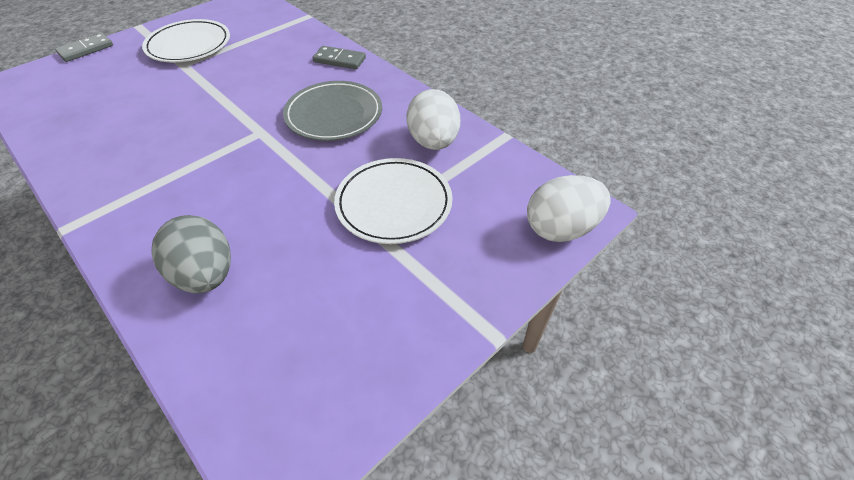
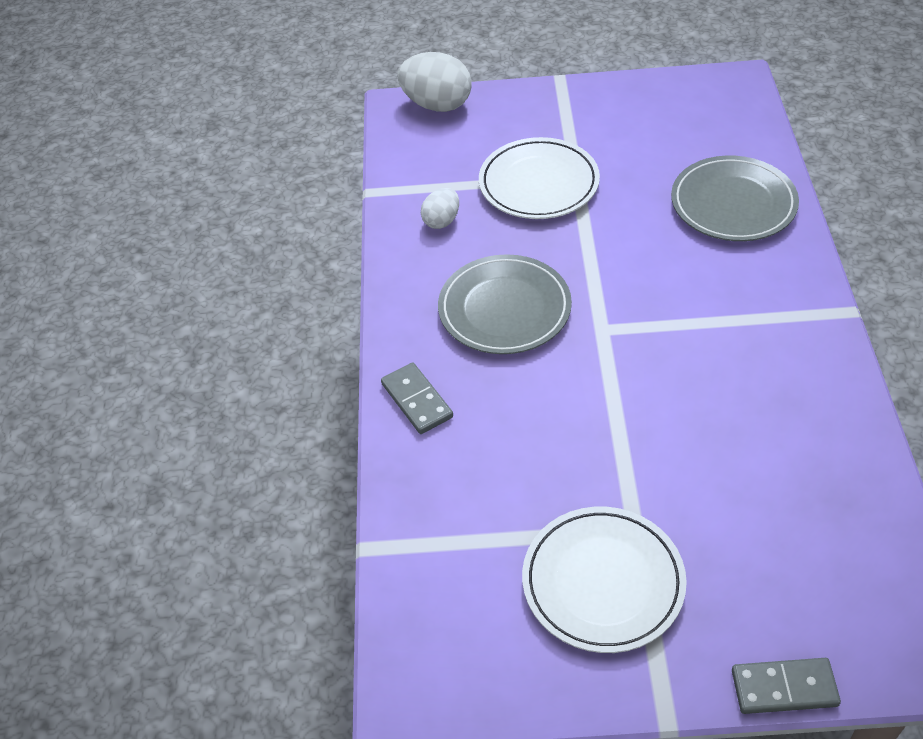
camera: 135 degrees left, 0 degrees up
grey egg [152,215,231,293] -> grey plate [671,156,799,241]
white egg [406,89,460,150] -> white egg [421,188,459,229], size x0.56

